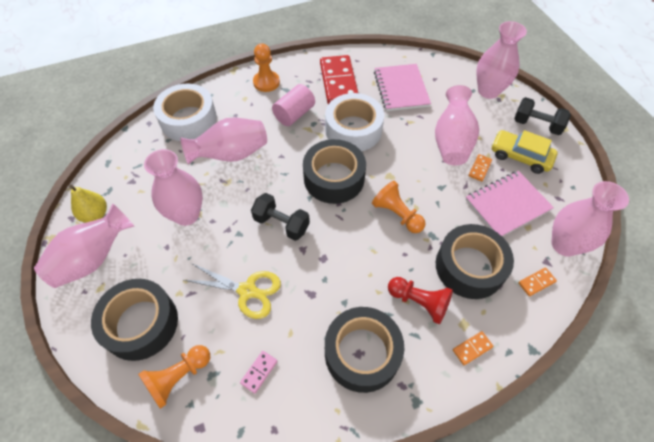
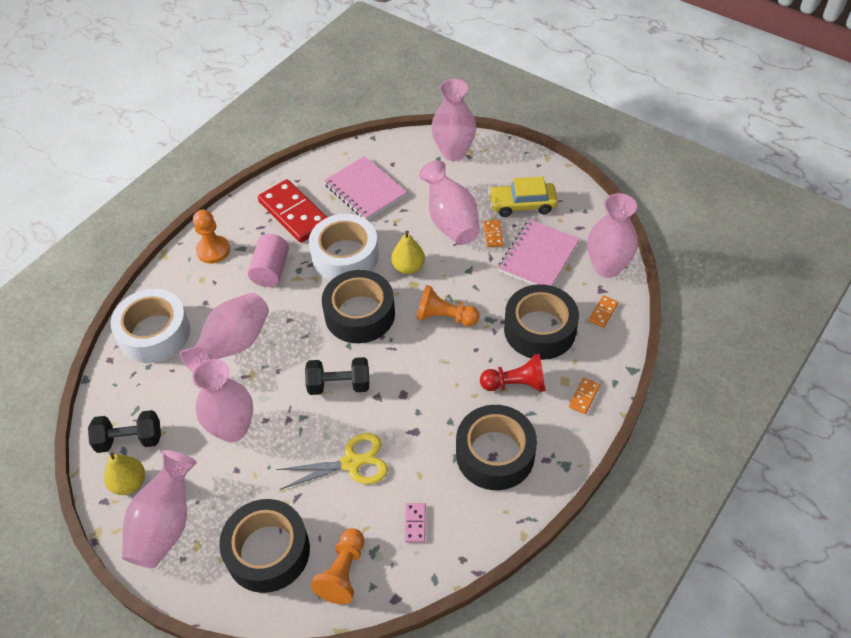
camera: 30 degrees left, 5 degrees down
black dumbbell [515,97,571,135] -> black dumbbell moved to [88,410,161,453]
none -> yellow pear [391,230,425,274]

